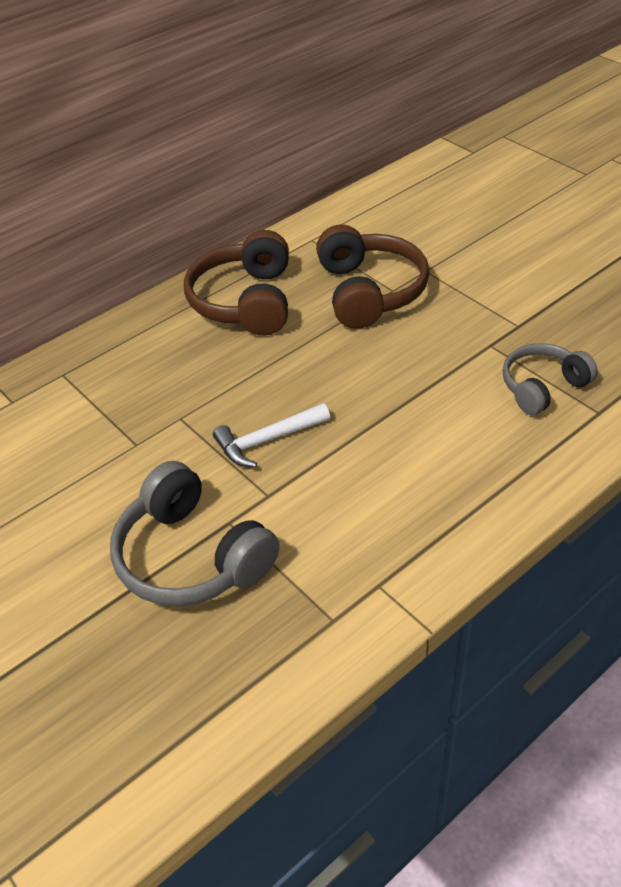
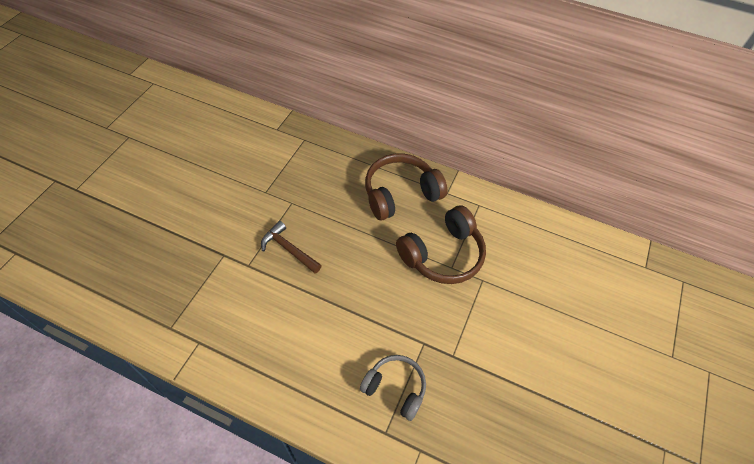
camera: 60 degrees right, 10 degrees up
grey headphones [110,461,279,606] -> none
white hammer [213,403,330,467] -> brown hammer [261,221,322,274]

